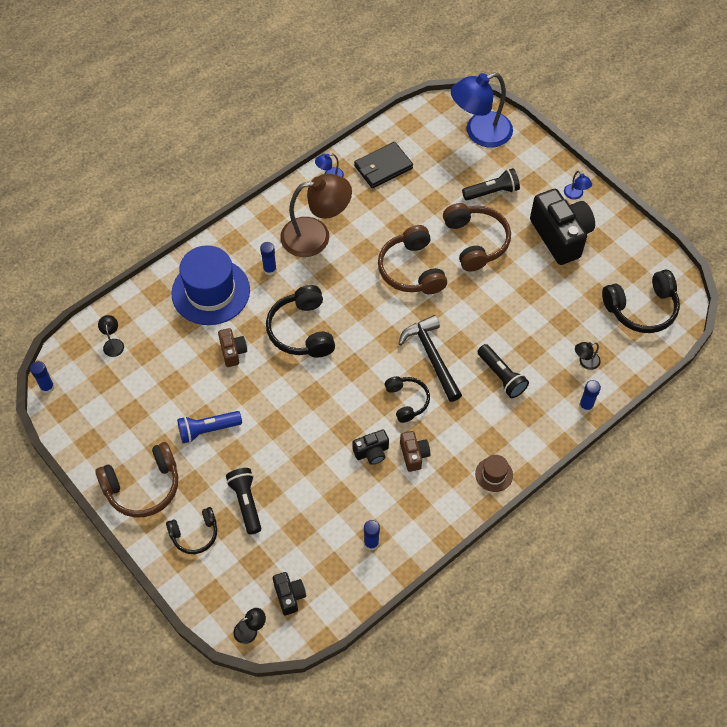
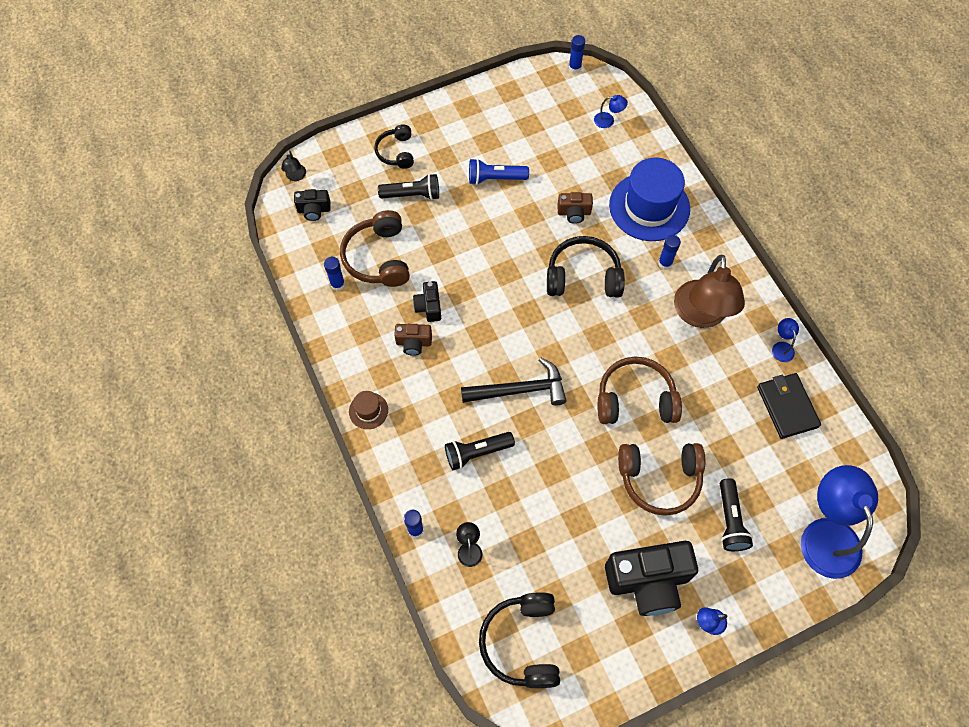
camera: 105 degrees right, 5 degrees up
brown headphones [95,442,178,518] -> brown headphones moved to [340,210,410,287]
black lamp [98,315,124,357] -> blue lamp [594,95,628,128]
blue flashlight [177,411,242,443] -> blue flashlight turned 90 degrees counterclockwise [469,158,529,185]
black headphones [385,376,430,423] -> none

